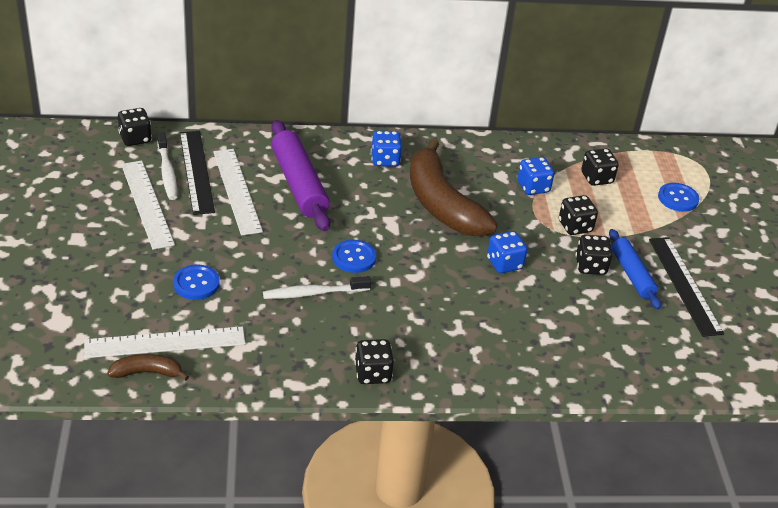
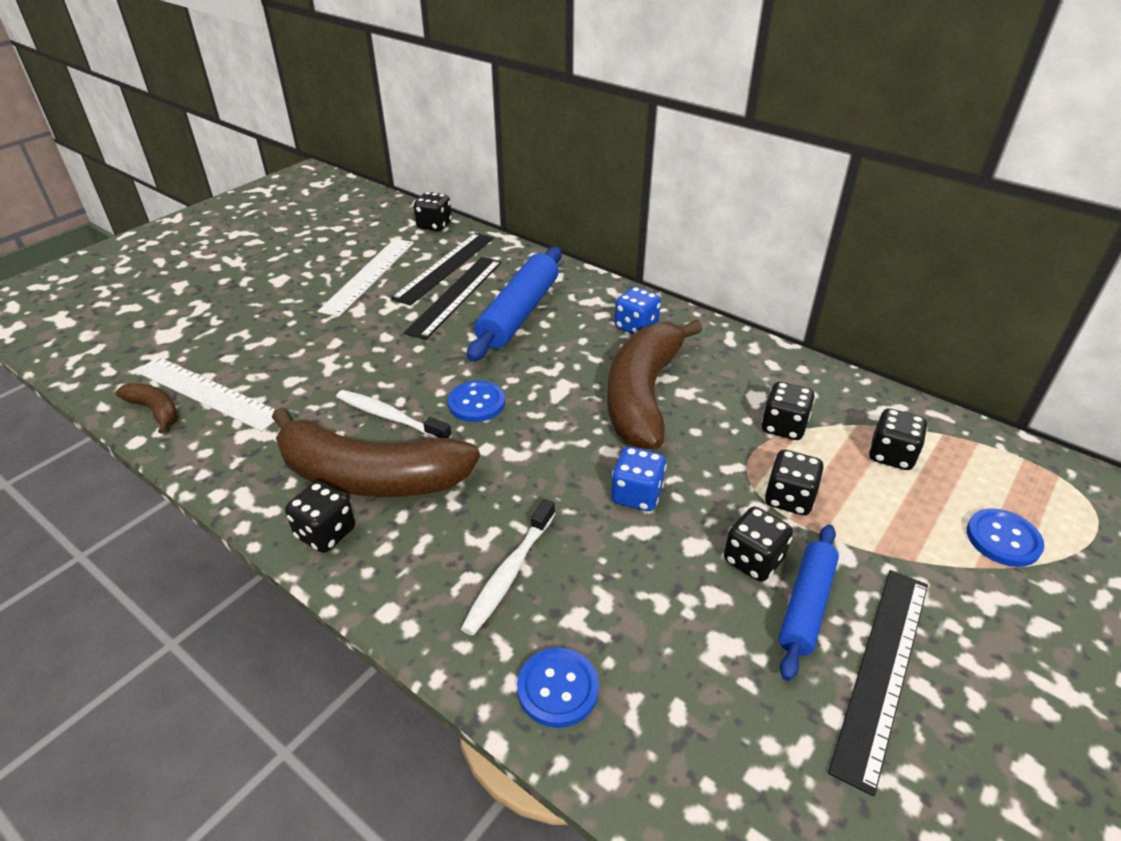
camera: 45 degrees right, 0 degrees up
white toothbrush [157,132,177,200] -> white toothbrush moved to [461,499,555,636]
blue button [173,264,220,300] -> blue button moved to [517,647,599,728]
white ruler [213,149,263,236] -> black ruler [404,257,502,340]
purple rolling pin [271,120,330,231] -> blue rolling pin [467,247,562,362]
blue dice [517,157,554,195] -> black dice [761,382,815,440]
none -> brown banana [272,407,480,497]

